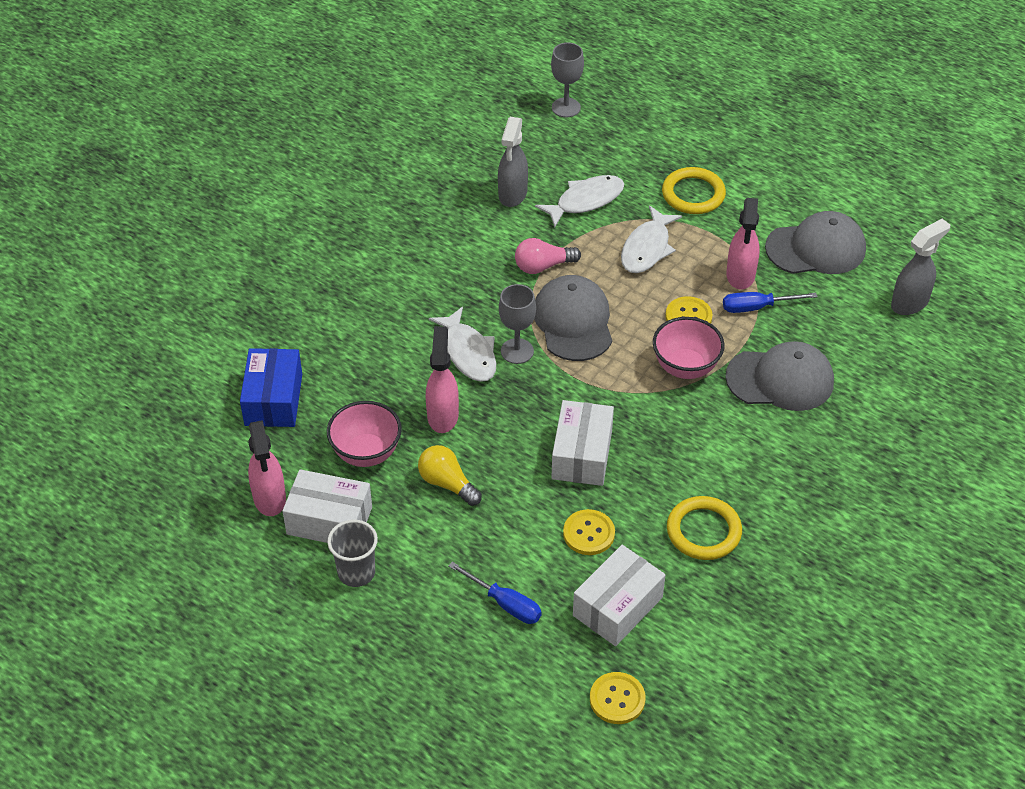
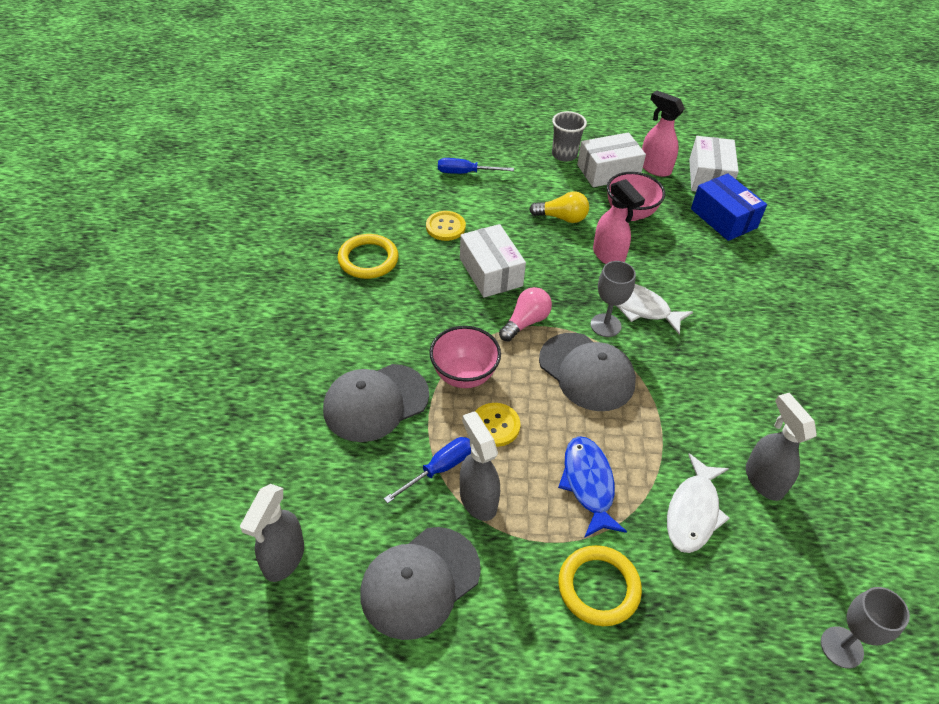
camera: 145 degrees right, 0 degrees up
pink light bulb [515,238,581,274] -> pink light bulb moved to [499,287,552,342]
white box [573,545,665,646] -> white box moved to [689,136,739,191]
yellow button [590,672,646,724] -> none
white fish [621,206,682,273] -> blue fish [558,436,627,538]
pink spray bottle [726,198,760,289] -> grey spray bottle [460,411,500,521]

